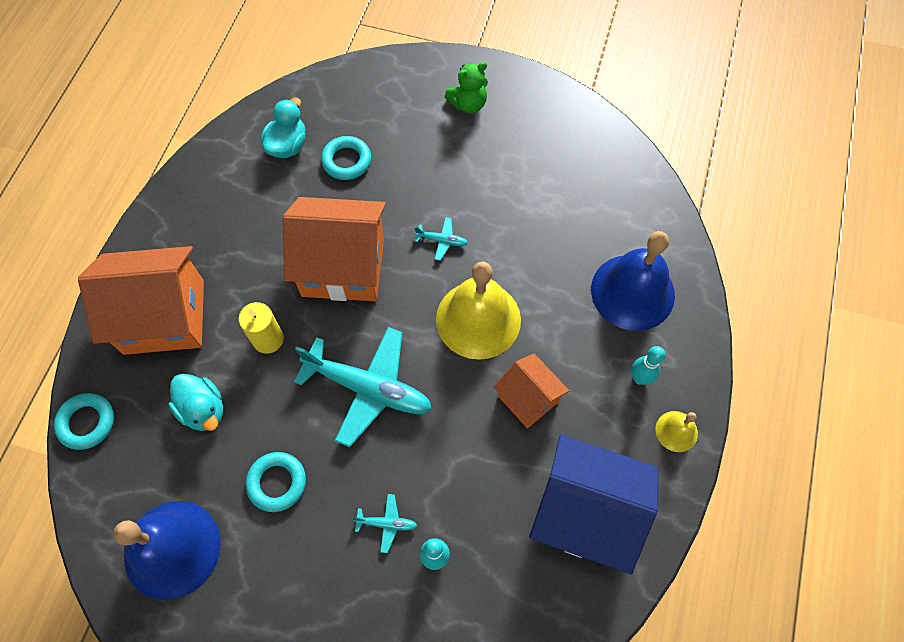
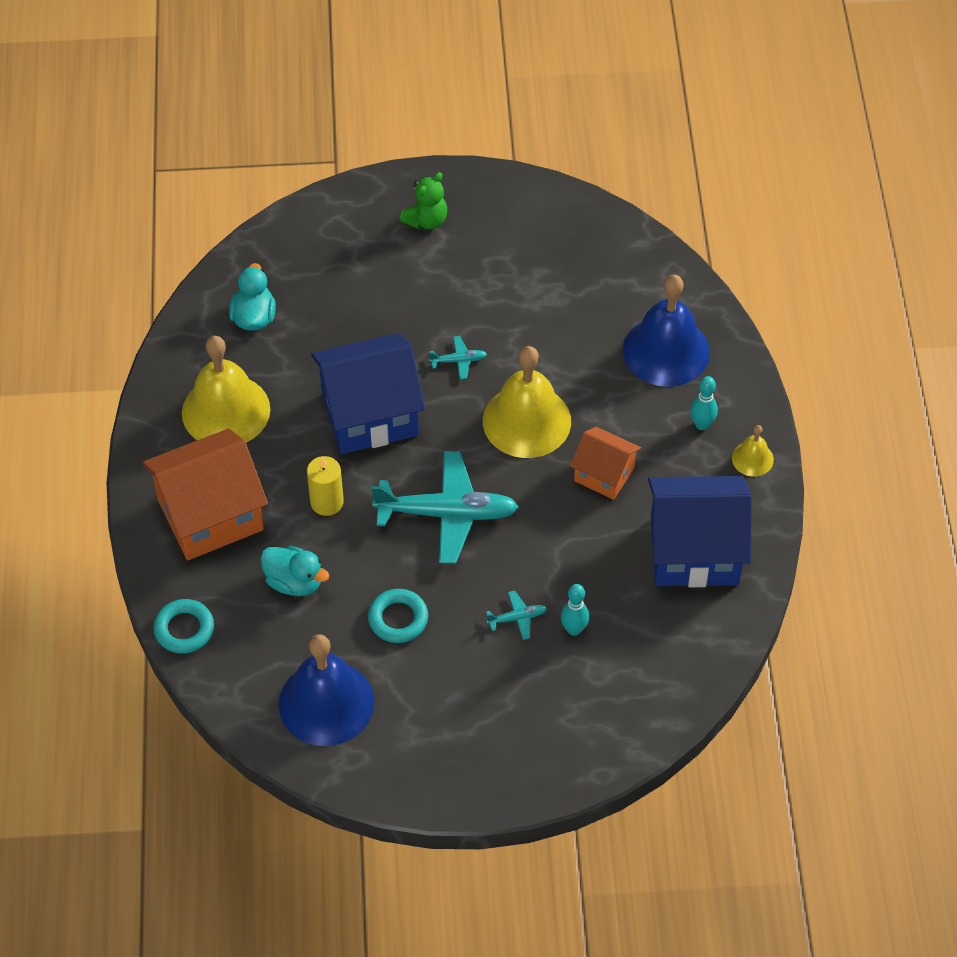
camera: 20 degrees left, 10 degrees down
orange house [283,197,386,301] -> blue house [311,333,425,454]
turquoise ring [321,136,371,180] -> none
none -> yellow bell [182,336,270,443]

